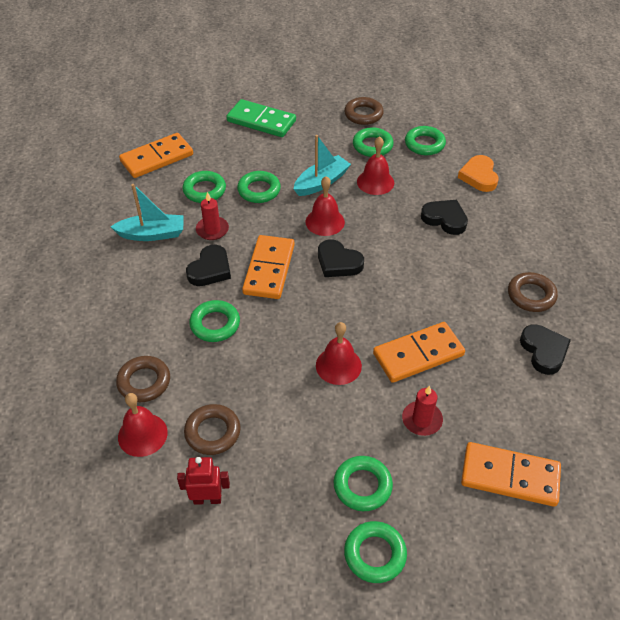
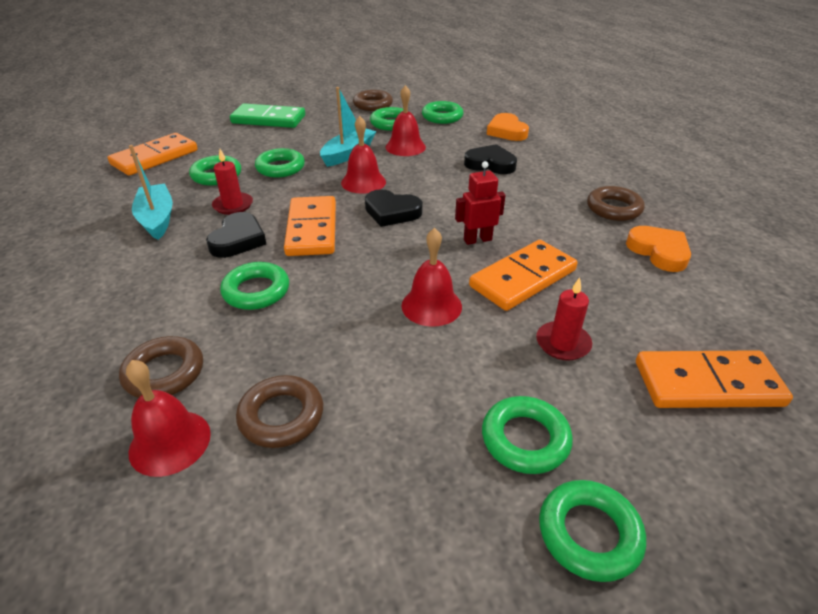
camera: 15 degrees left, 10 degrees down
turquoise boat [111,184,184,241] -> turquoise boat turned 90 degrees counterclockwise [129,145,173,240]
red robot [177,457,230,505] -> red robot moved to [455,161,506,245]
black heart [520,324,571,375] -> orange heart [626,226,691,272]

